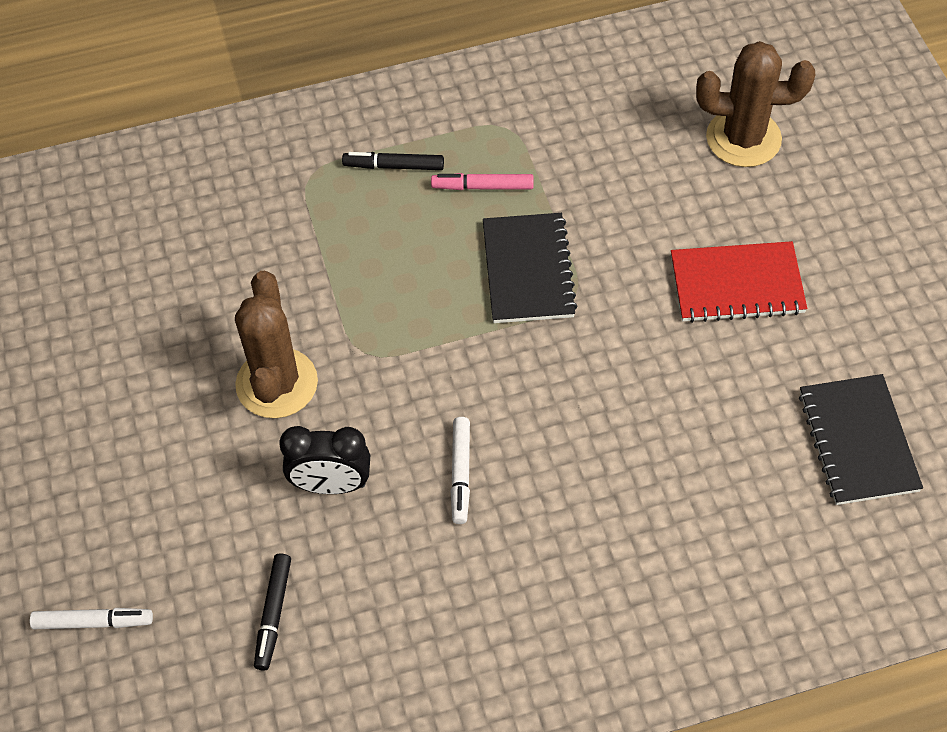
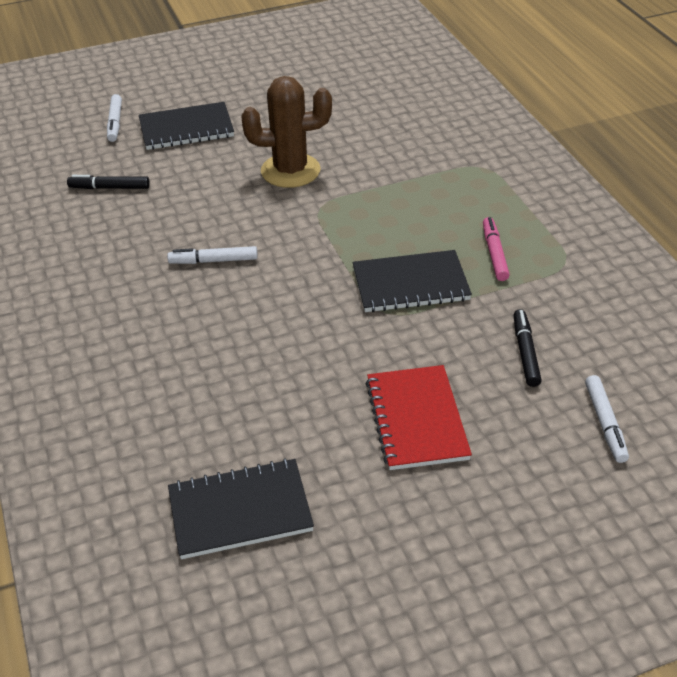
camera: 85 degrees right, 15 degrees down
black clock [279,426,370,494] -> none
black marker [342,152,444,170] -> black marker moved to [513,309,542,387]
brown cactus [696,41,815,167] -> white marker [585,375,629,463]
none -> black notebook [139,102,234,150]

